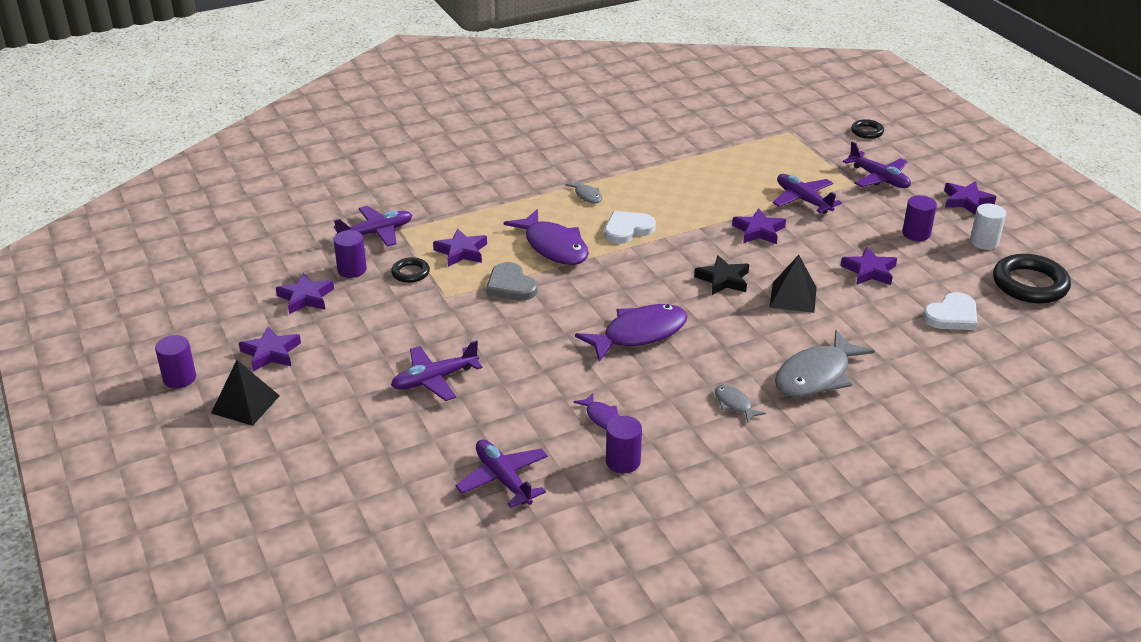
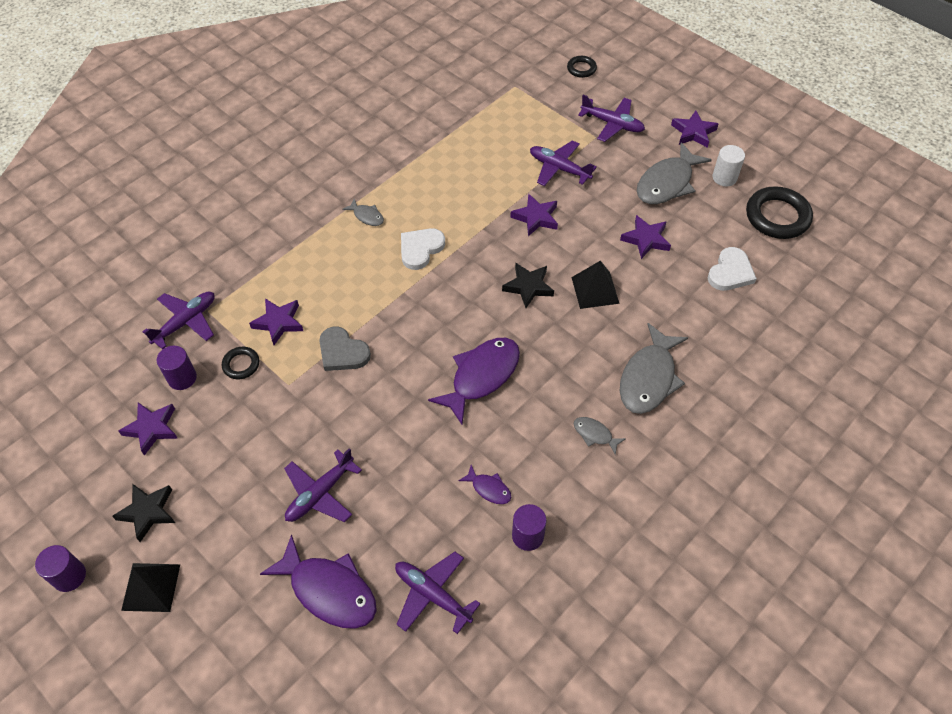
camera: 20 degrees left, 20 degrees up
purple star [239,326,301,372] -> black star [112,484,175,542]
purple fish [504,209,589,265] -> purple fish moved to [260,534,377,629]
purple cylinder [902,195,937,241] -> grey fish [637,142,712,204]

